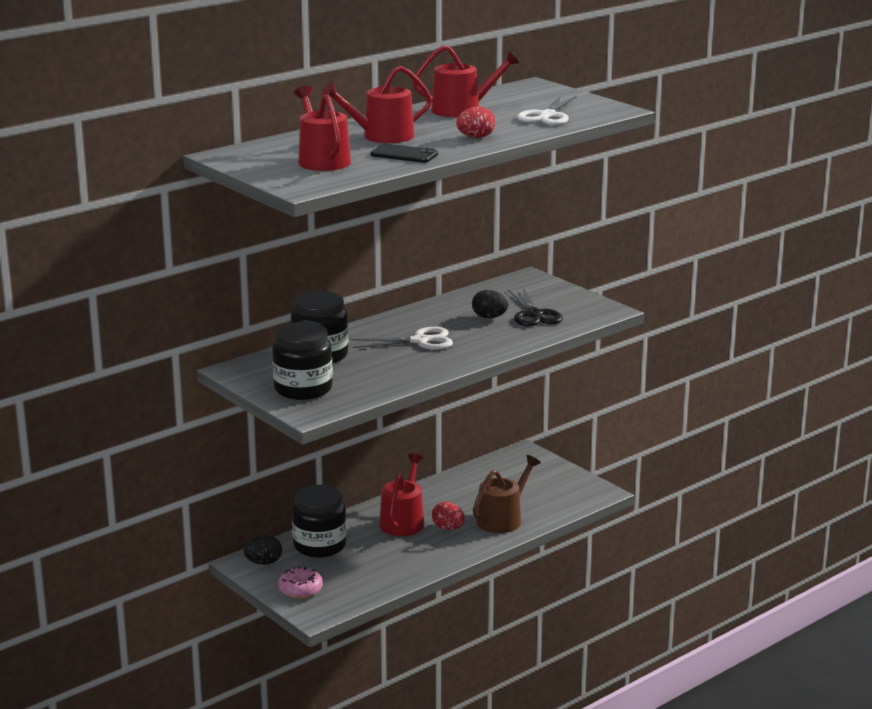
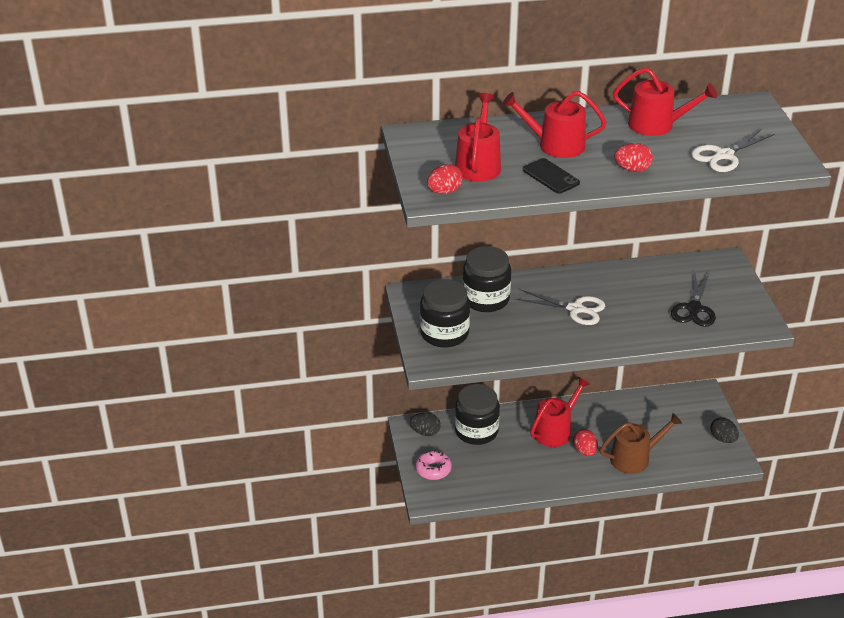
camera: 30 degrees right, 15 degrees up
black egg [472,290,509,318] -> black egg moved to [710,418,739,443]
none -> red egg [427,164,463,194]

